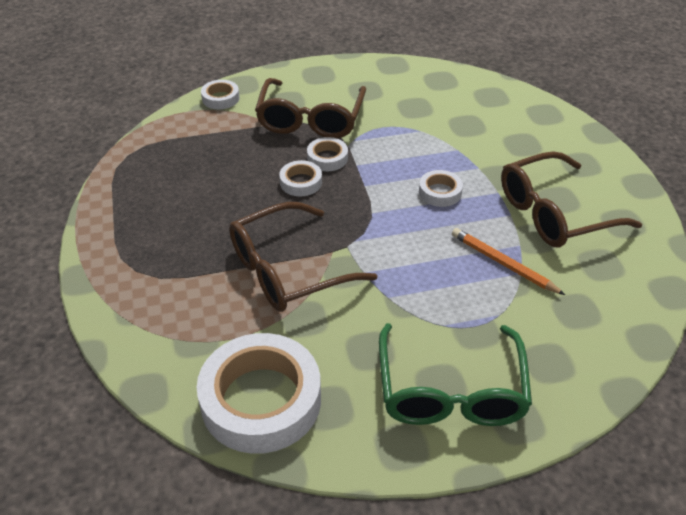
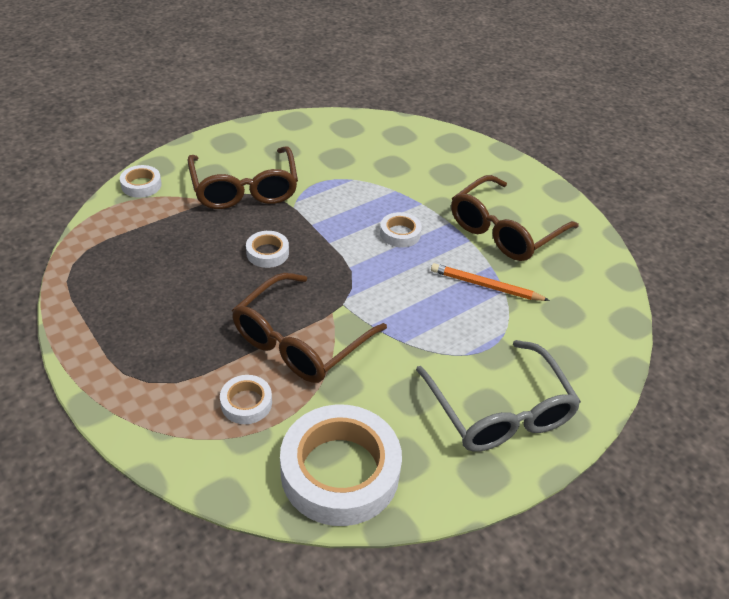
camera: 25 degrees left, 0 degrees up
white tape [307,137,348,171] -> white tape moved to [220,375,272,424]
green glasses [379,323,532,426] -> grey glasses [416,340,581,452]

